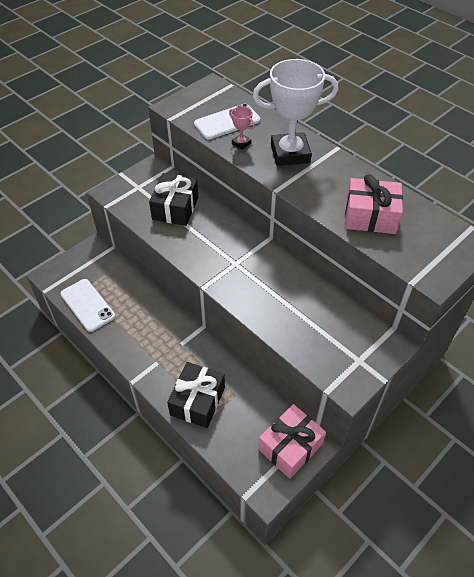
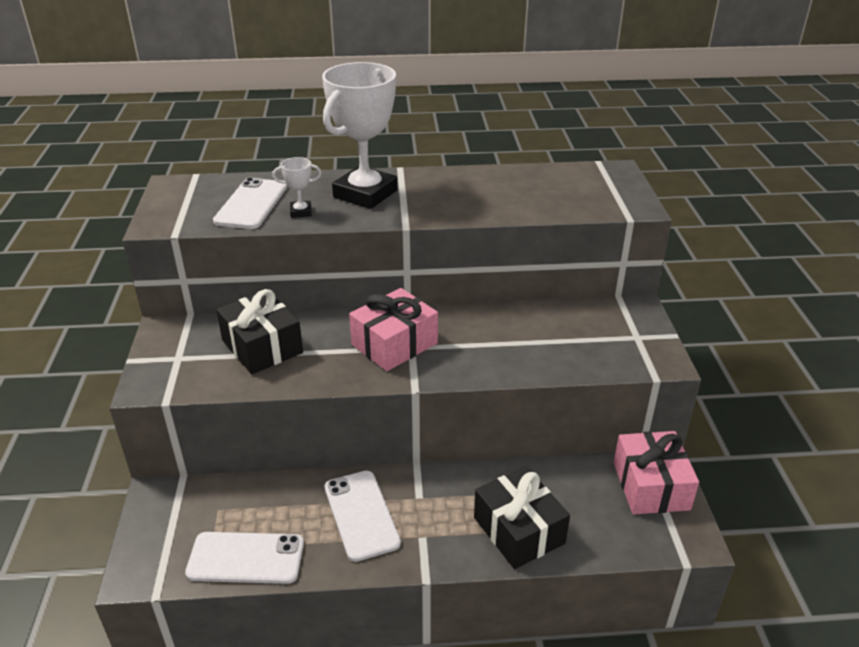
camera: 50 degrees left, 15 degrees down
pink trophy [229,106,255,150] -> white trophy [272,157,322,218]
pink gift [345,174,403,234] -> pink gift moved to [349,288,438,371]
none -> white phone [324,471,401,562]

